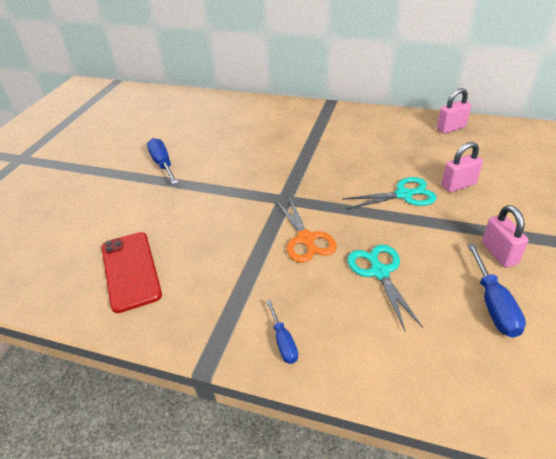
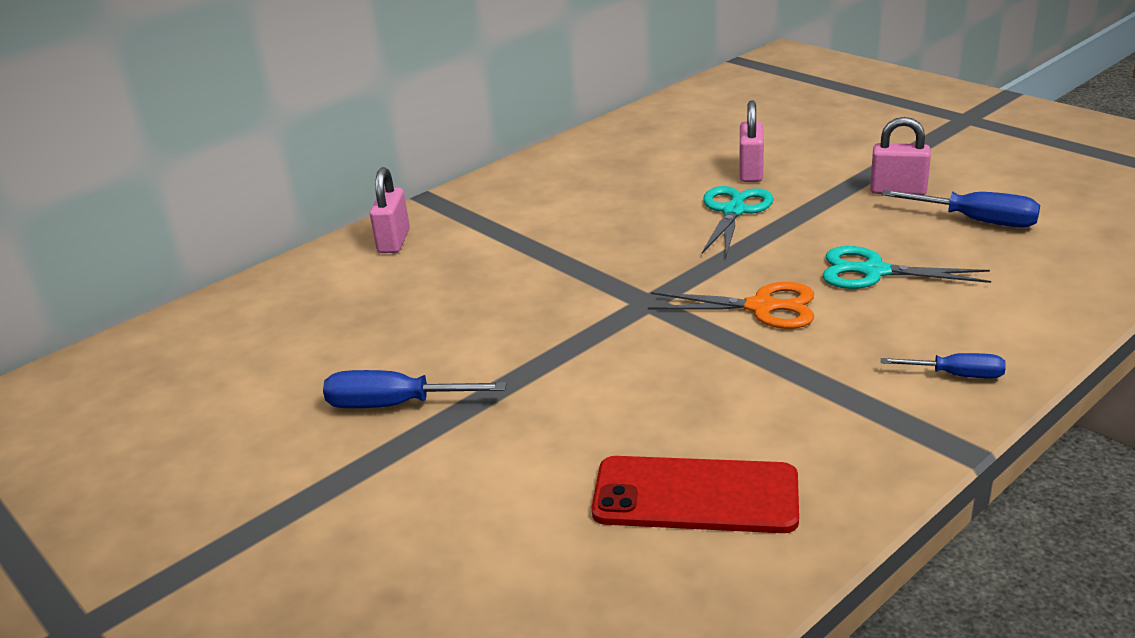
camera: 60 degrees left, 10 degrees down
pink padlock [437,88,471,134] -> pink padlock moved to [370,167,410,253]

